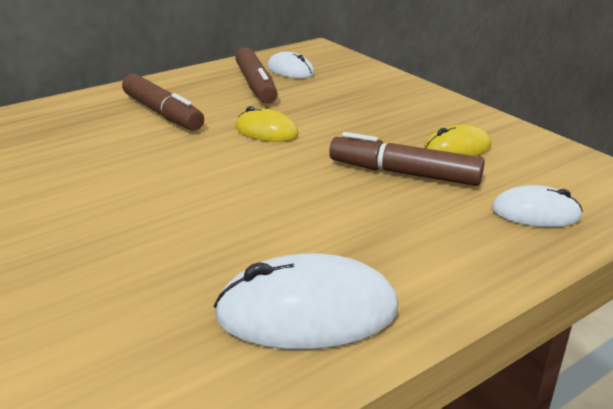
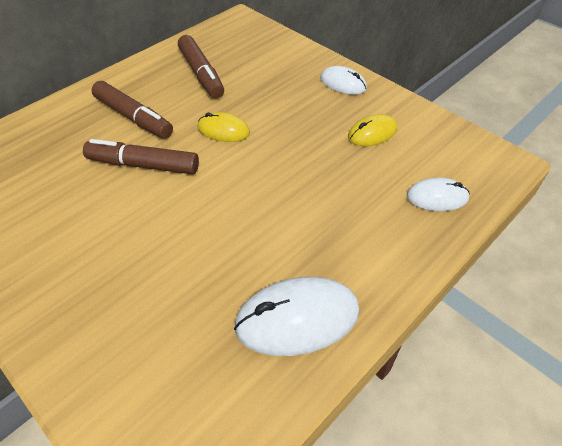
camera: 10 degrees left, 20 degrees up
white mouse [267,52,314,78] -> white mouse moved to [320,66,367,95]
brown marker [329,132,485,186] -> brown marker moved to [83,139,199,174]

